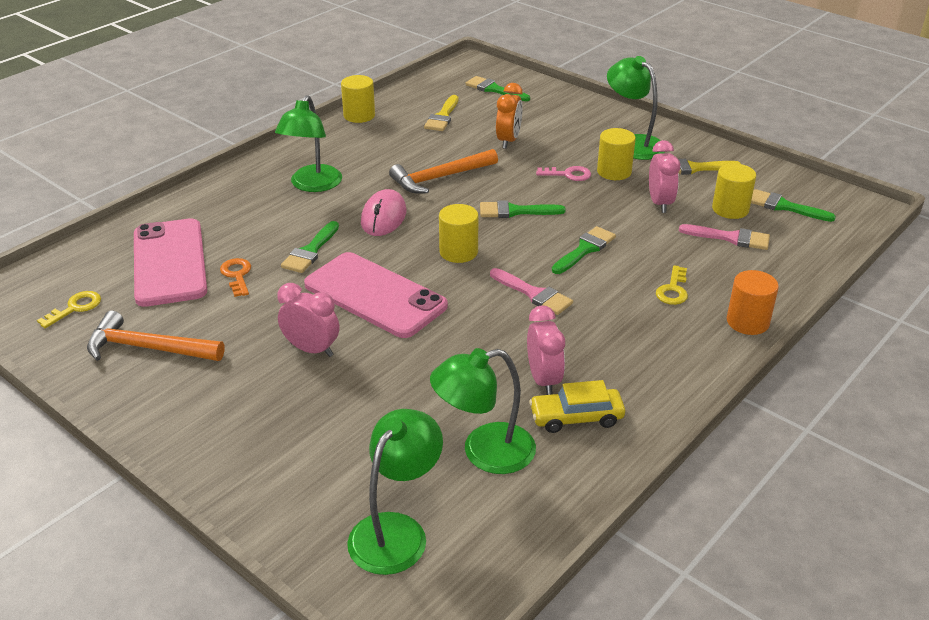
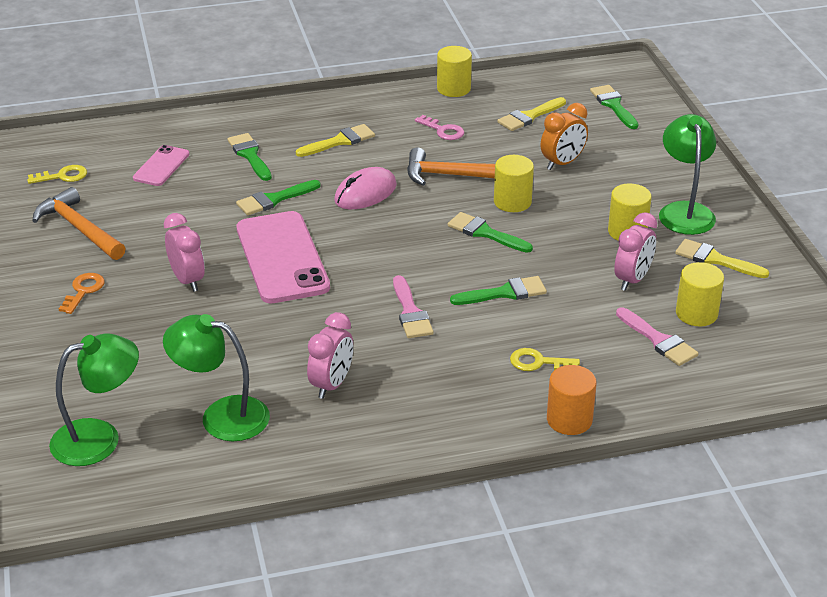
camera: 35 degrees right, 0 degrees up
pink phone [134,218,207,307] -> pink phone [133,145,190,186], size x0.52
orange key [220,258,251,297] -> orange key moved to [59,273,105,314]
green lamp [275,95,342,192] -> yellow brush [296,124,375,157]
yellow cylinder [439,204,479,263] -> yellow cylinder moved to [494,155,534,212]
yellow car [529,380,625,433] -> none
pink key [536,166,591,181] -> pink key moved to [415,115,464,140]
yellow key [656,265,688,305] -> yellow key turned 45 degrees clockwise [510,348,580,371]
green brush [751,189,836,222] -> green brush moved to [227,133,272,181]

